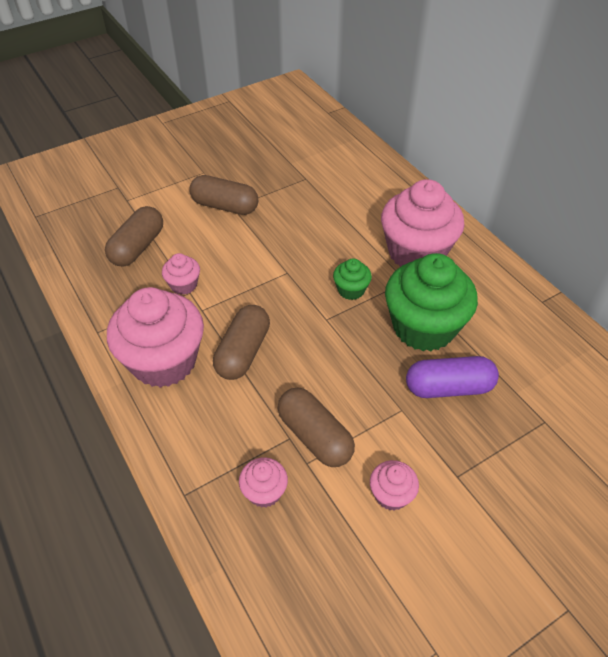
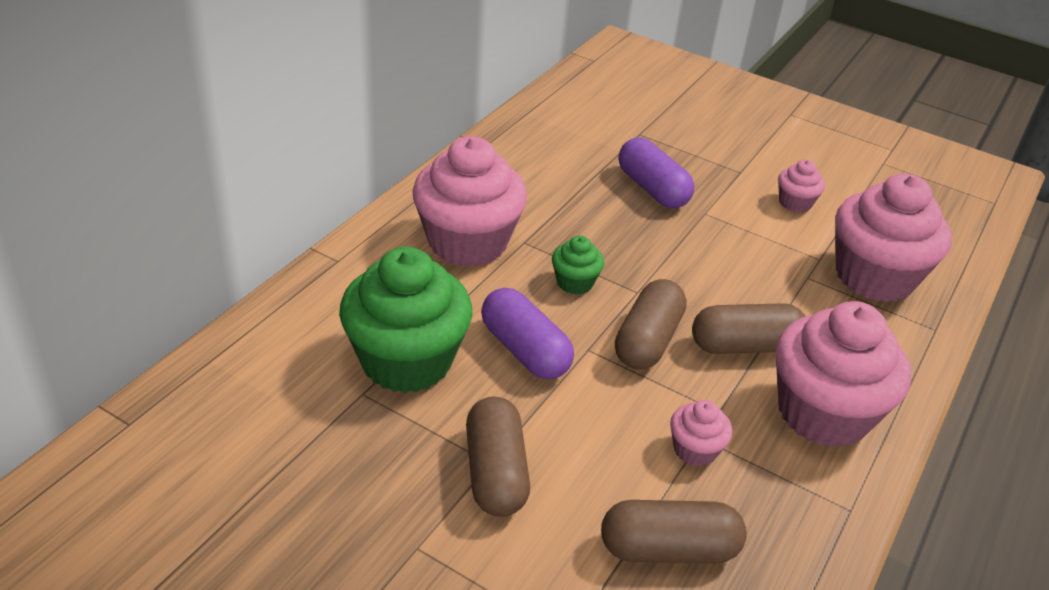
camera: 120 degrees left, 10 degrees down
pink cupcake [239,458,288,508] -> pink cupcake [835,173,952,302], size x2.20
brown capsule [278,388,355,467] -> brown capsule moved to [615,279,687,370]
green cupcake [385,253,478,351] -> green cupcake moved to [339,247,473,393]
none -> purple capsule [481,288,574,379]

